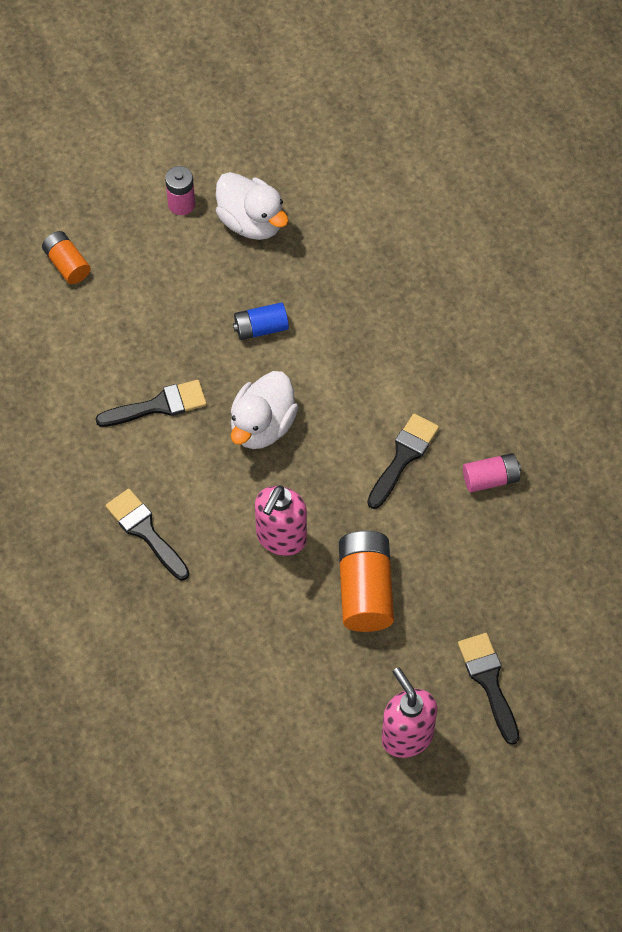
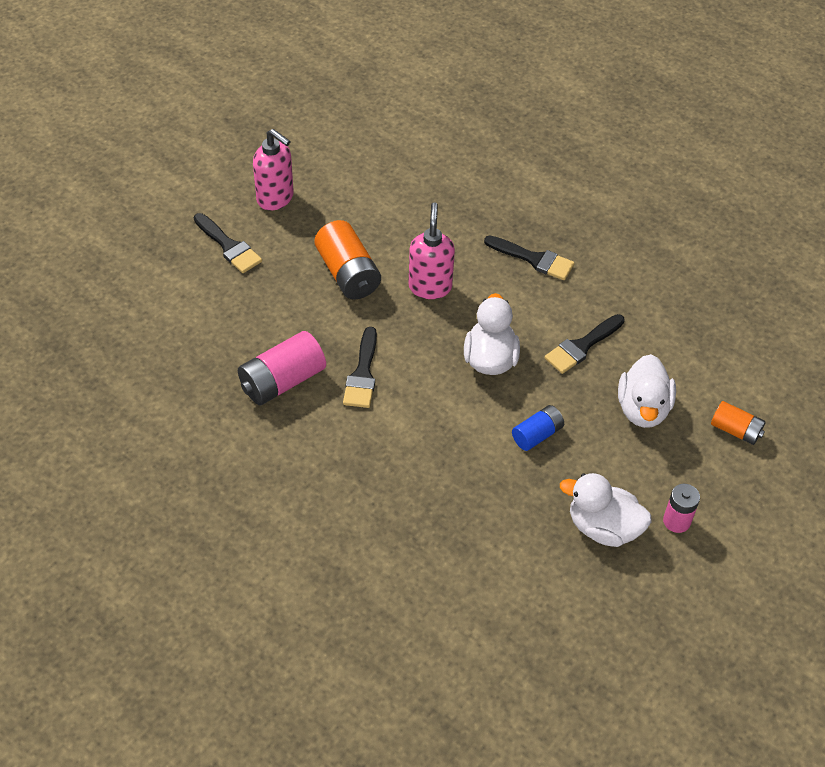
camera: 155 degrees right, 10 degrees down
pink battery [463,453,521,492] -> pink battery [238,331,326,405], size x1.69
none -> white duck [618,354,676,428]

